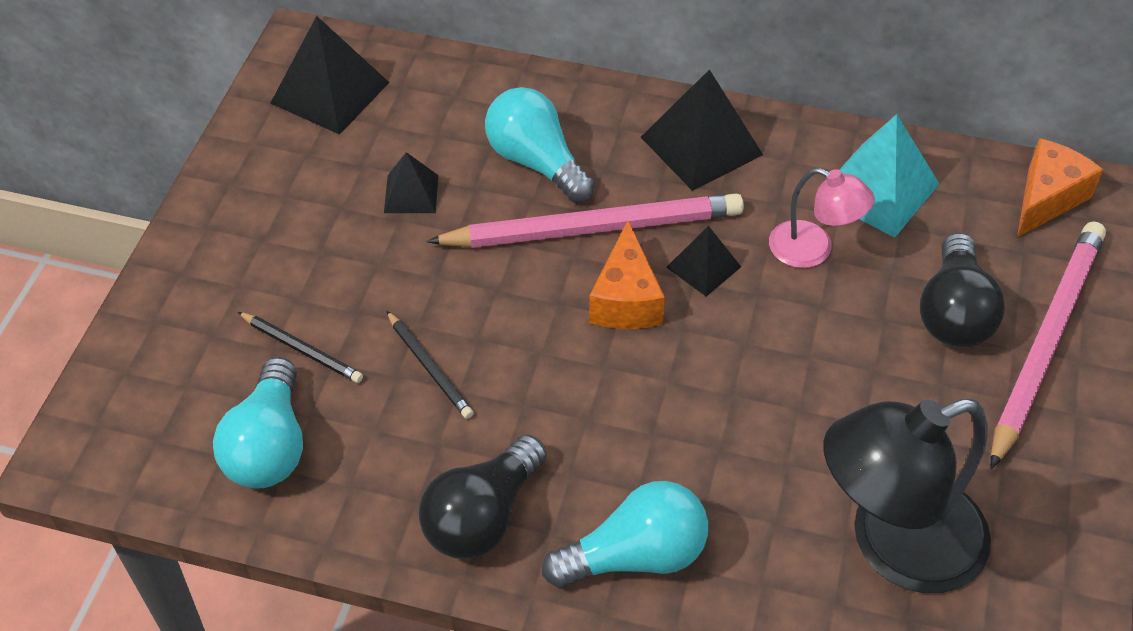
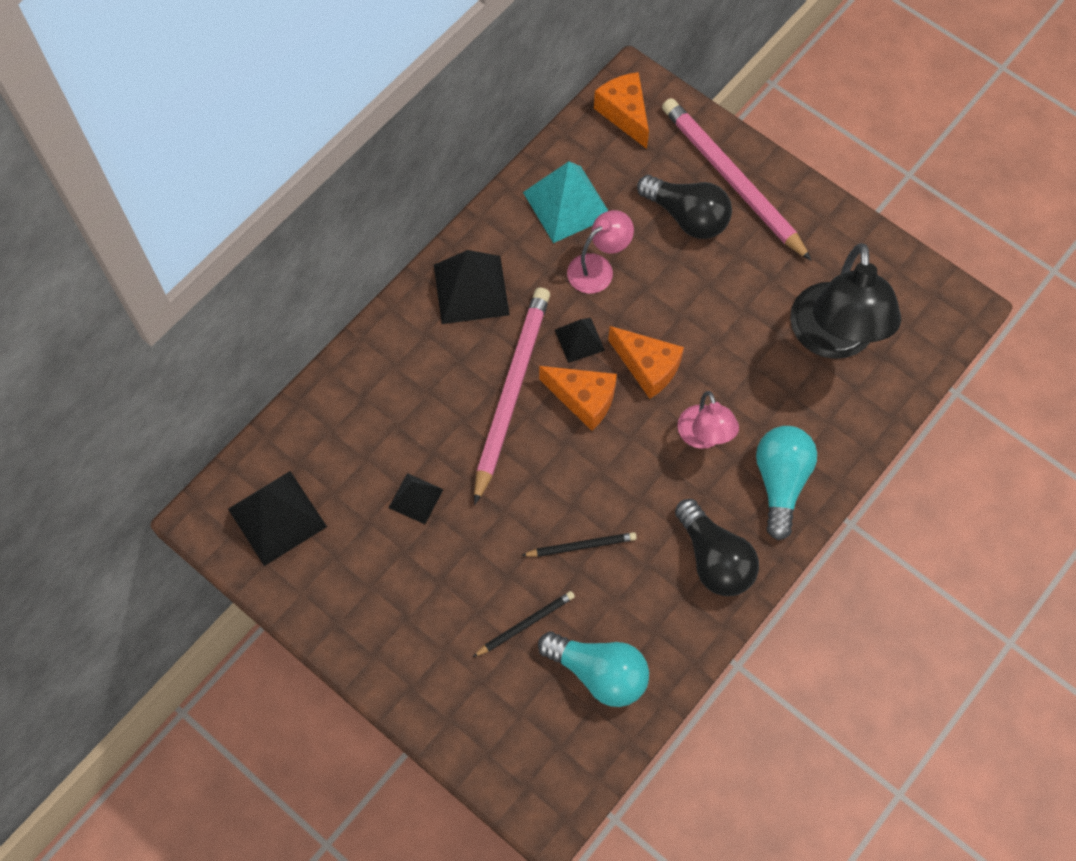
camera: 65 degrees left, 15 degrees up
turquoise light bulb [485,87,595,203] -> none
none -> orange cheese [608,326,684,399]
none -> pink lamp [678,391,739,449]

